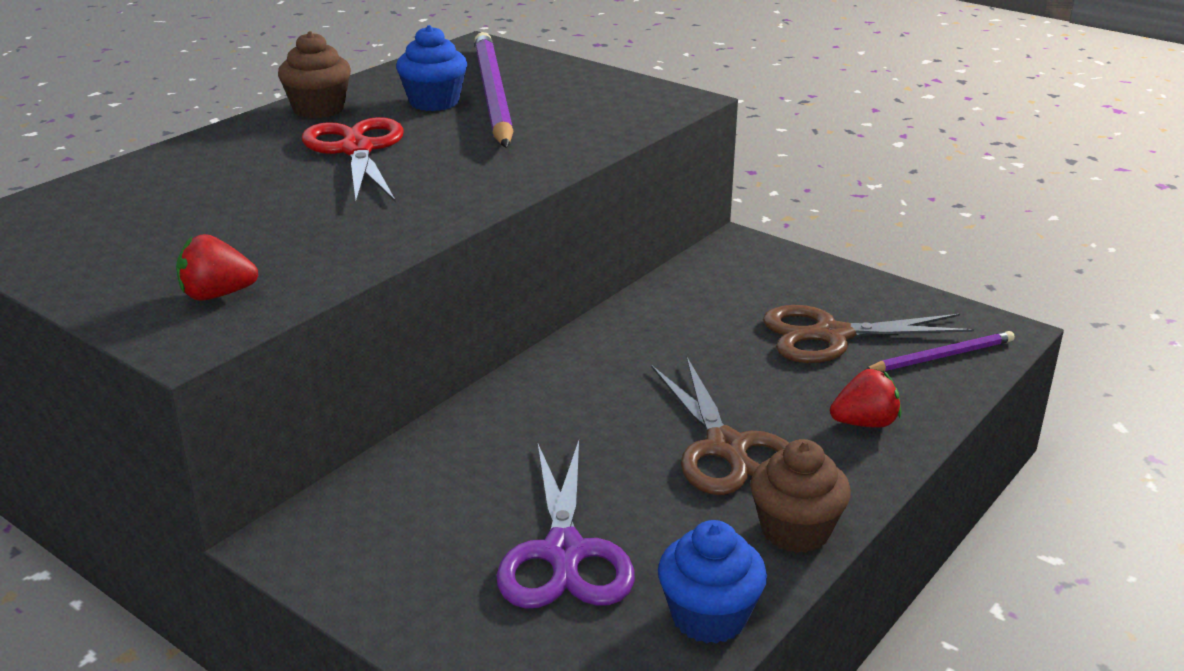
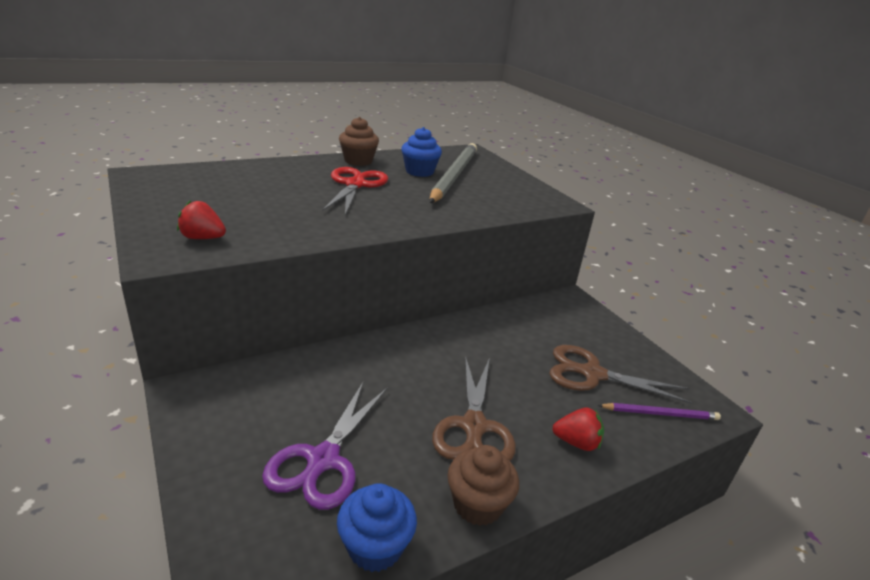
camera: 20 degrees right, 0 degrees up
purple pencil [474,32,513,148] -> grey pencil [429,143,477,203]

